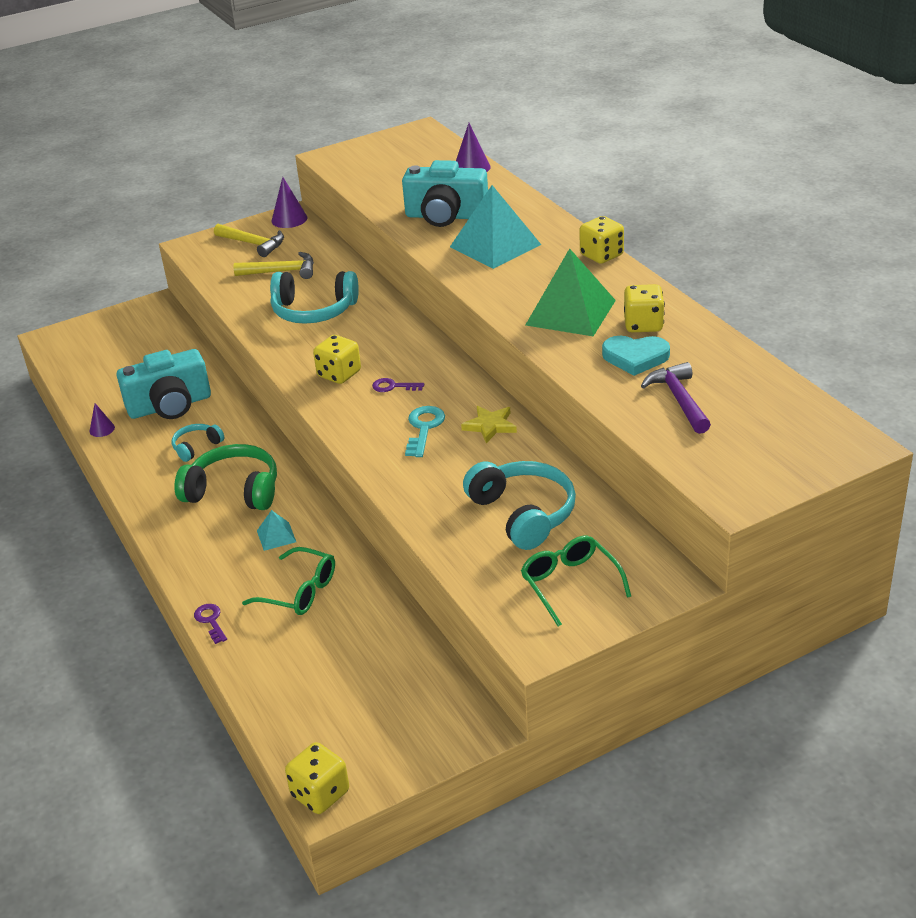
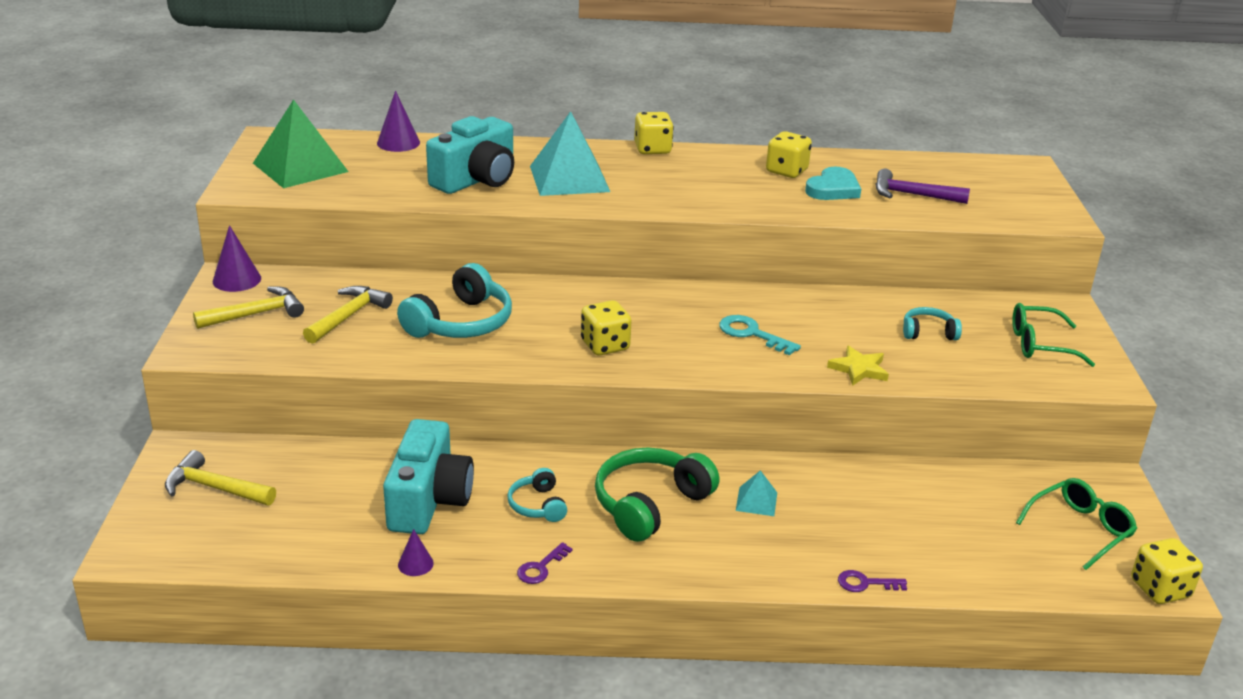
camera: 65 degrees left, 5 degrees down
green glasses [242,547,335,615] -> green glasses moved to [1016,478,1137,570]
purple key [372,378,424,392] -> purple key moved to [517,542,573,584]
yellow star [461,406,517,443] -> yellow star moved to [827,346,889,386]
turquoise headphones [463,461,576,550] -> turquoise headphones [903,307,962,340], size x0.53
green pyramid [526,248,616,336] -> green pyramid moved to [253,99,349,188]
none -> yellow hammer [165,450,276,505]

